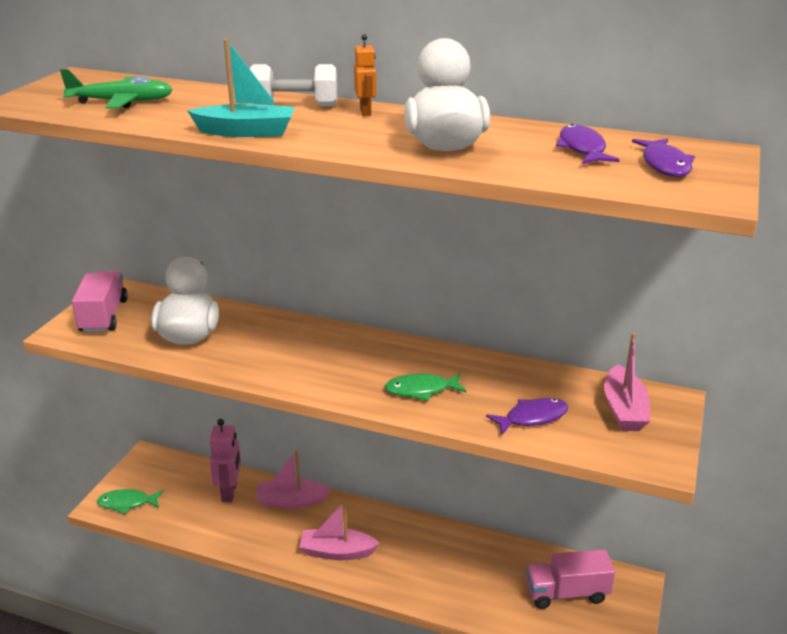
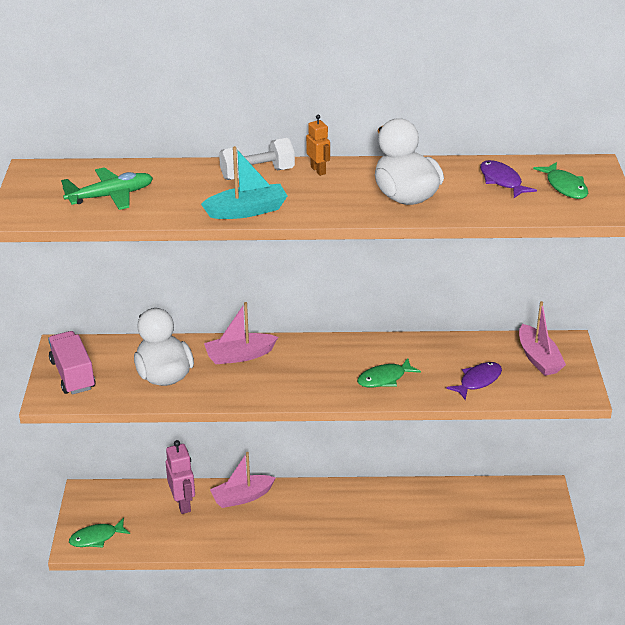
camera: 20 degrees left, 5 degrees up
pink boat [300,501,380,560] -> pink boat moved to [204,302,278,364]
pink truck [526,549,615,609] -> none
purple fish [632,138,695,177] -> green fish [533,162,588,199]

